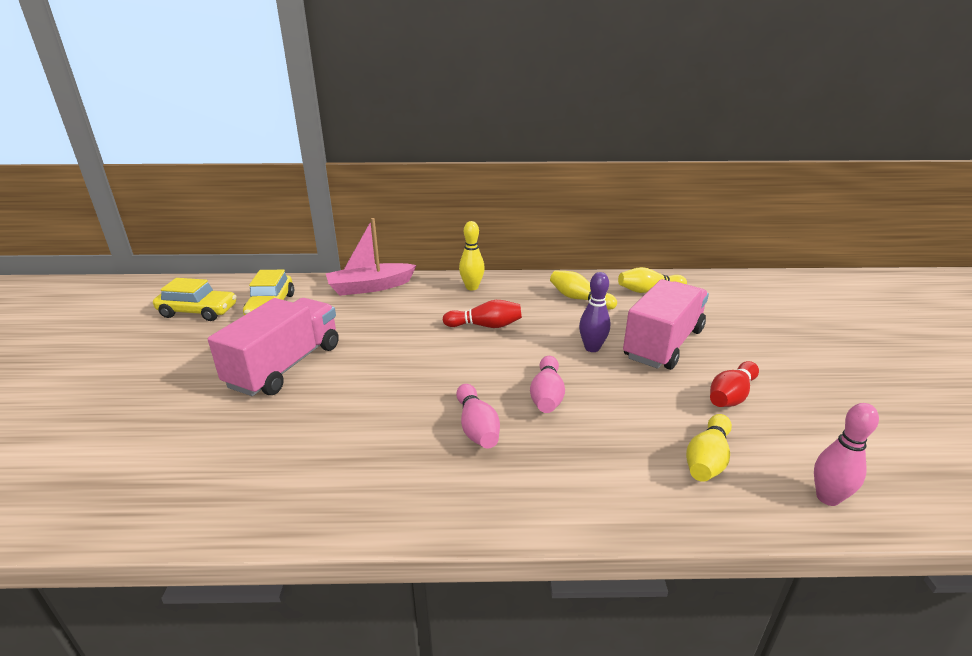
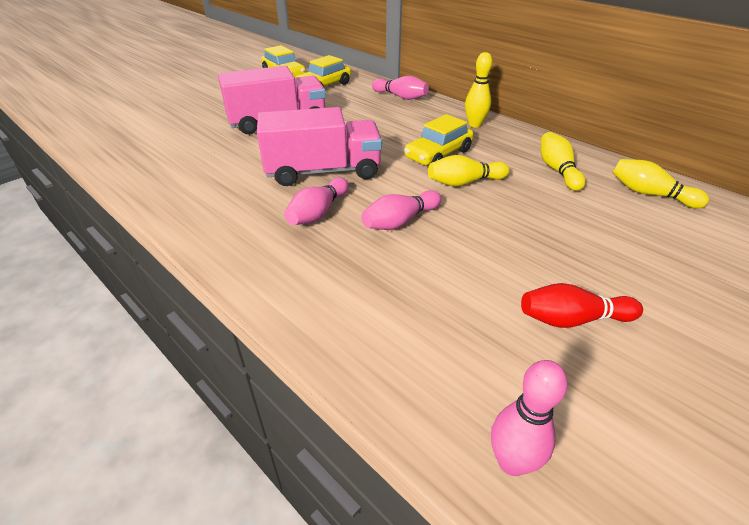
camera: 45 degrees right, 10 degrees up
pink boat [326,218,417,296] -> pink bowling pin [372,76,429,100]
red bowling pin [443,300,522,328] -> yellow car [404,114,473,165]
purple bowling pin [579,272,610,352] -> none
pink truck [623,279,709,370] -> pink truck moved to [257,107,382,186]
yellow bowling pin [686,414,732,482] -> yellow bowling pin moved to [428,155,510,187]

